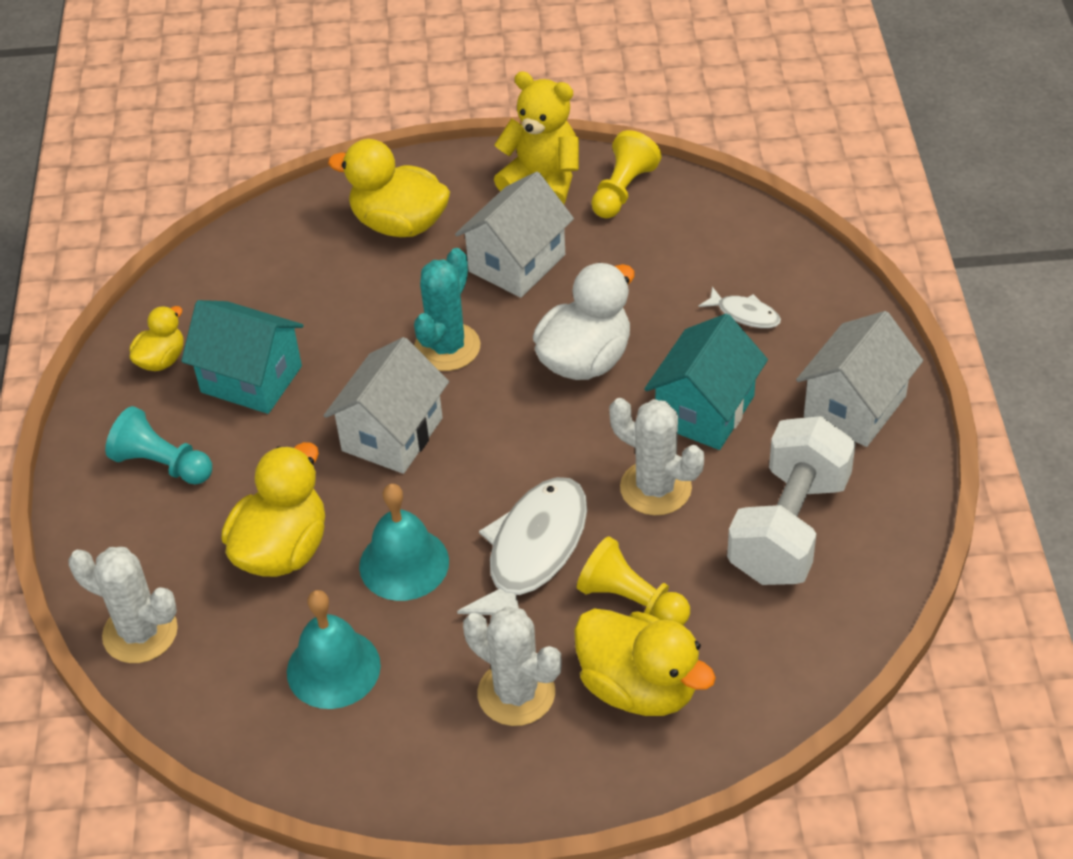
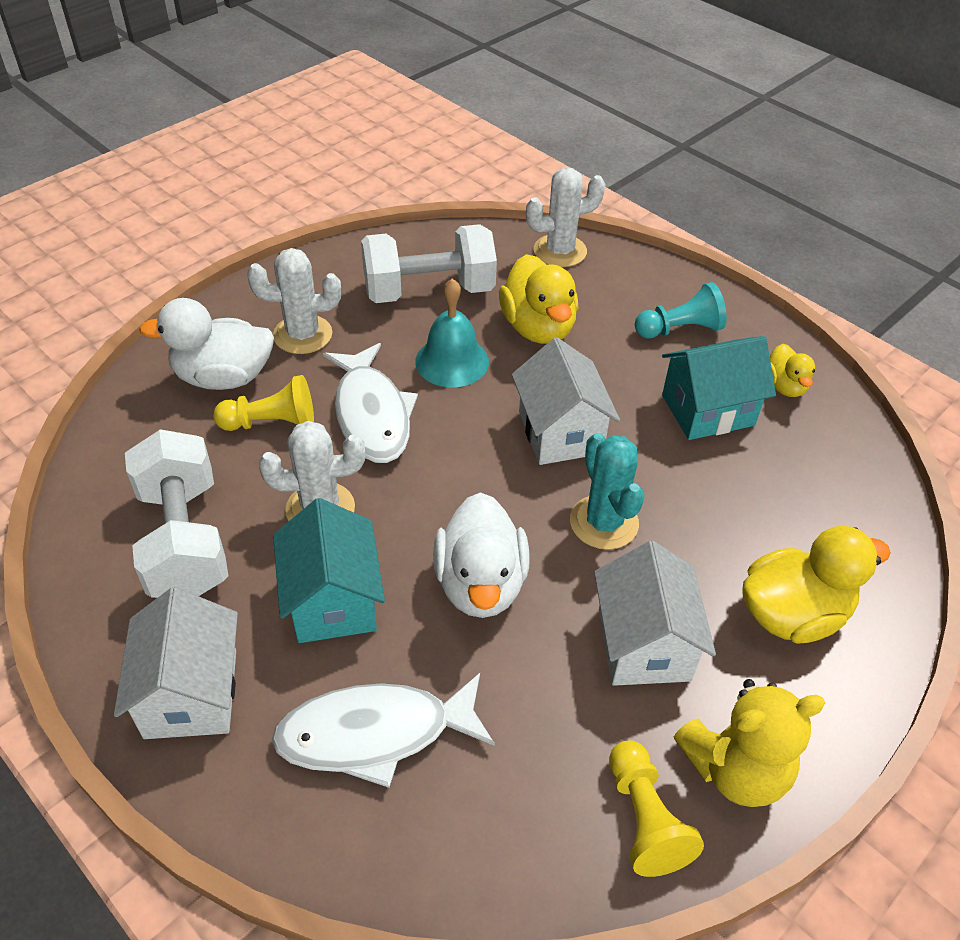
camera: 135 degrees right, 0 degrees up
turquoise bell [287,590,381,709] -> white dumbbell [361,224,497,303]
yellow duck [574,609,716,716] -> white duck [139,298,274,390]
white fish [699,287,781,328] -> white fish [272,673,495,788], size x2.10

